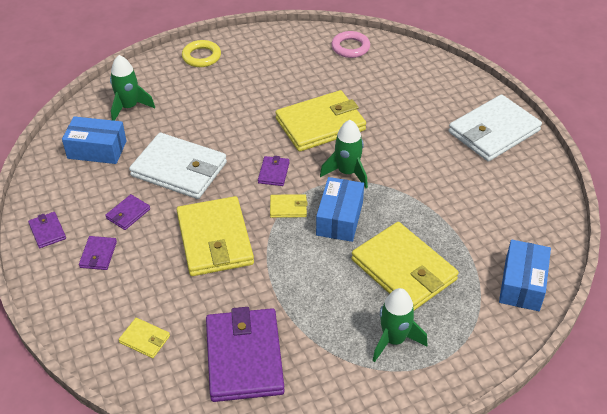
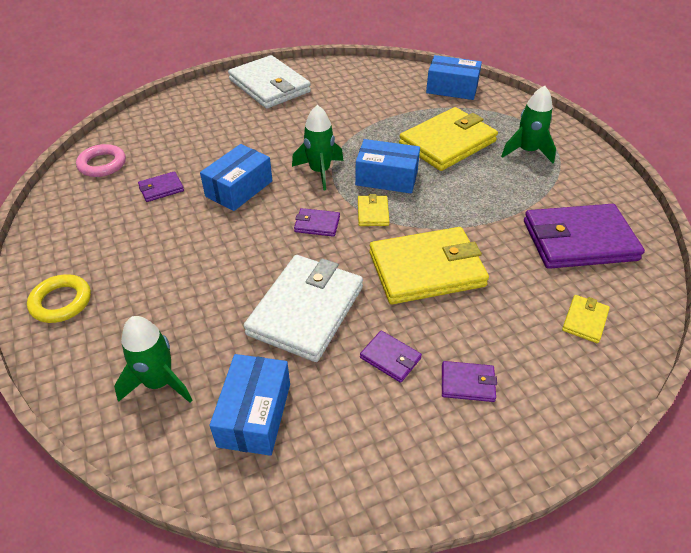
camera: 90 degrees left, 0 degrees up
purple wallet [28,212,66,248] -> purple wallet moved to [138,171,184,202]
yellow wallet [275,90,366,152] -> blue box [200,144,272,211]

